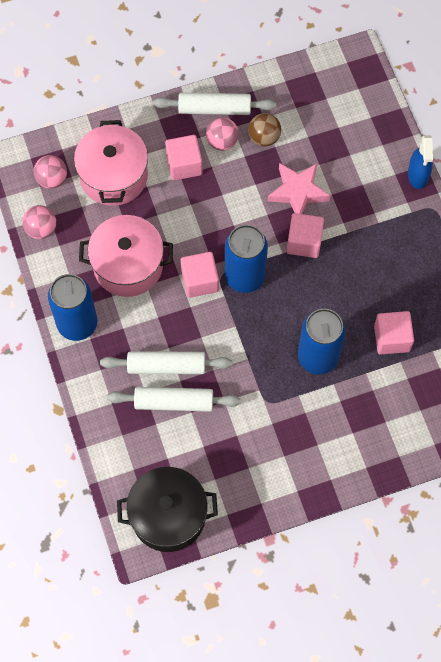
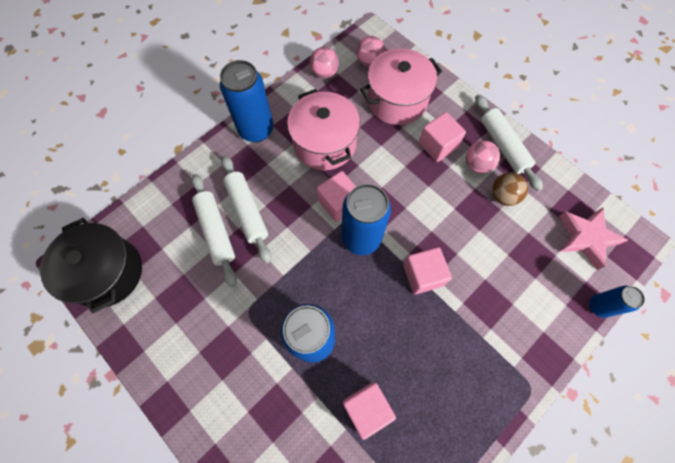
camera: 65 degrees right, 0 degrees up
pink star [268,163,330,214] -> pink star moved to [559,207,628,270]
blue spray bottle [408,135,433,189] -> none
none -> blue can [590,286,645,318]

